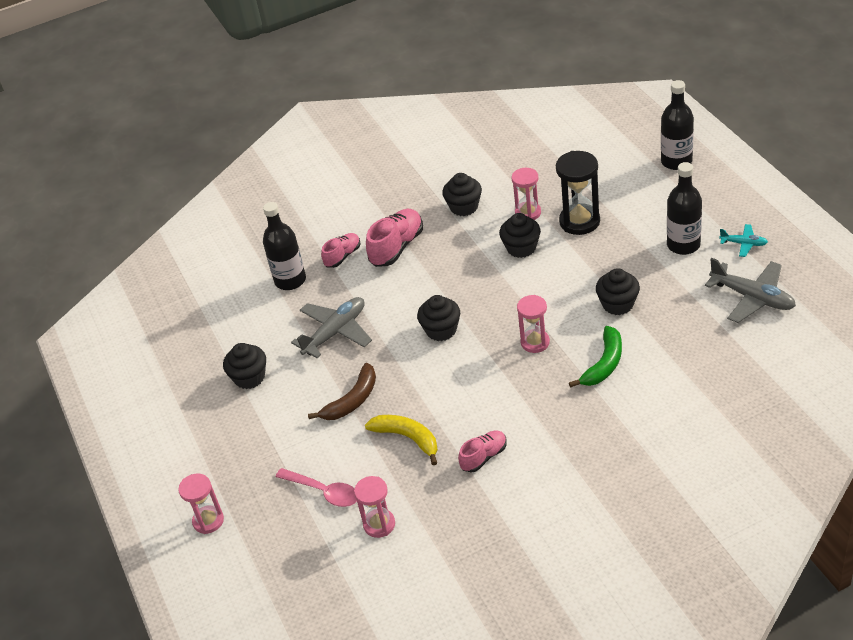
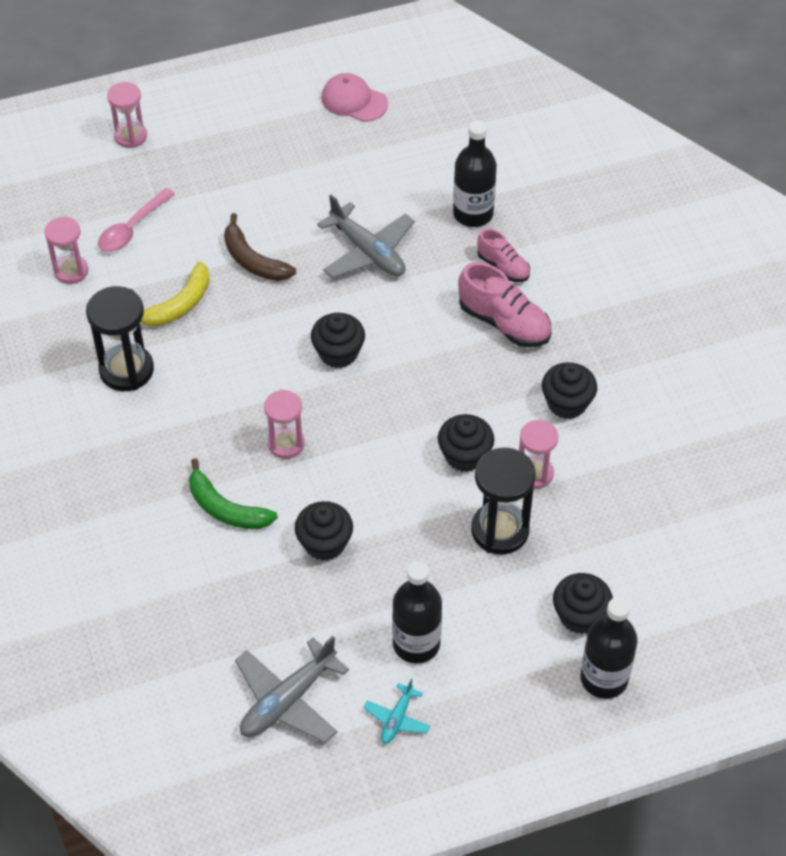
camera: 90 degrees right, 10 degrees up
black cupcake [223,343,266,389] -> black cupcake moved to [553,573,613,634]
pink shoe [458,431,507,473] -> black hourglass [86,286,154,391]
none -> pink cap [321,73,388,122]

